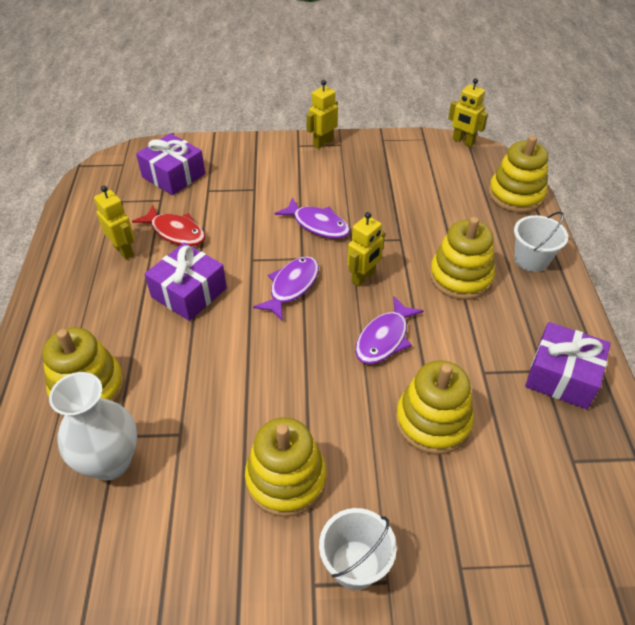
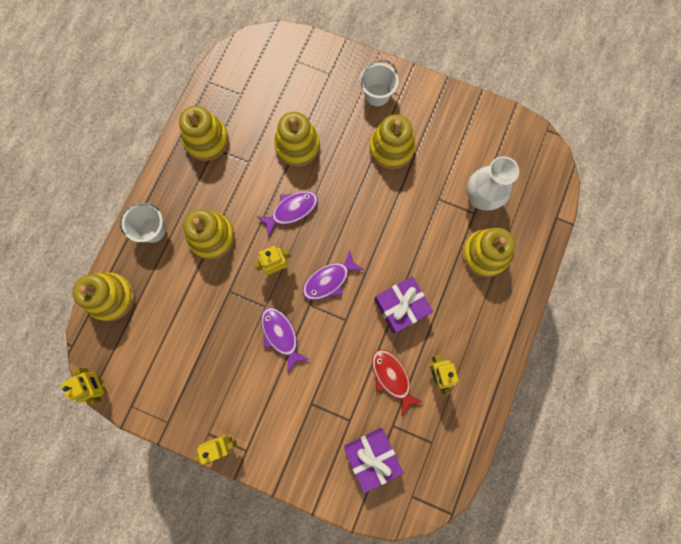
camera: 155 degrees left, 30 degrees up
purple gift [525,322,611,409] -> yellow stacking toy [179,106,229,161]

